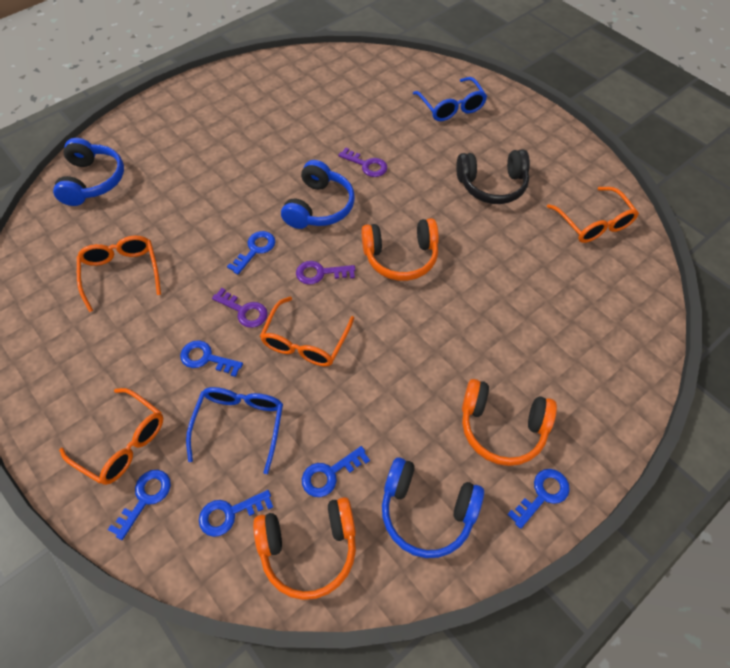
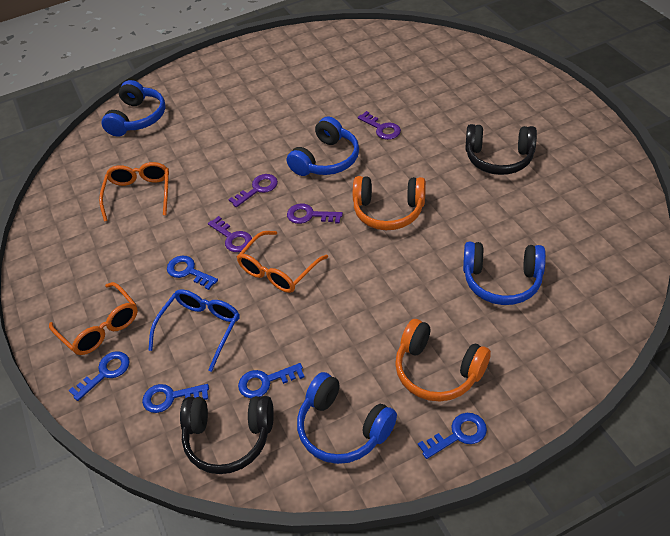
camera: 20 degrees right, 10 degrees down
blue key [227,231,275,274] -> purple key [228,174,278,207]
orange headphones [253,497,356,600] -> black headphones [180,396,274,474]
blue glasses [413,77,487,121] -> none
orange glasses [547,187,639,243] -> none
none -> blue headphones [463,242,546,305]

